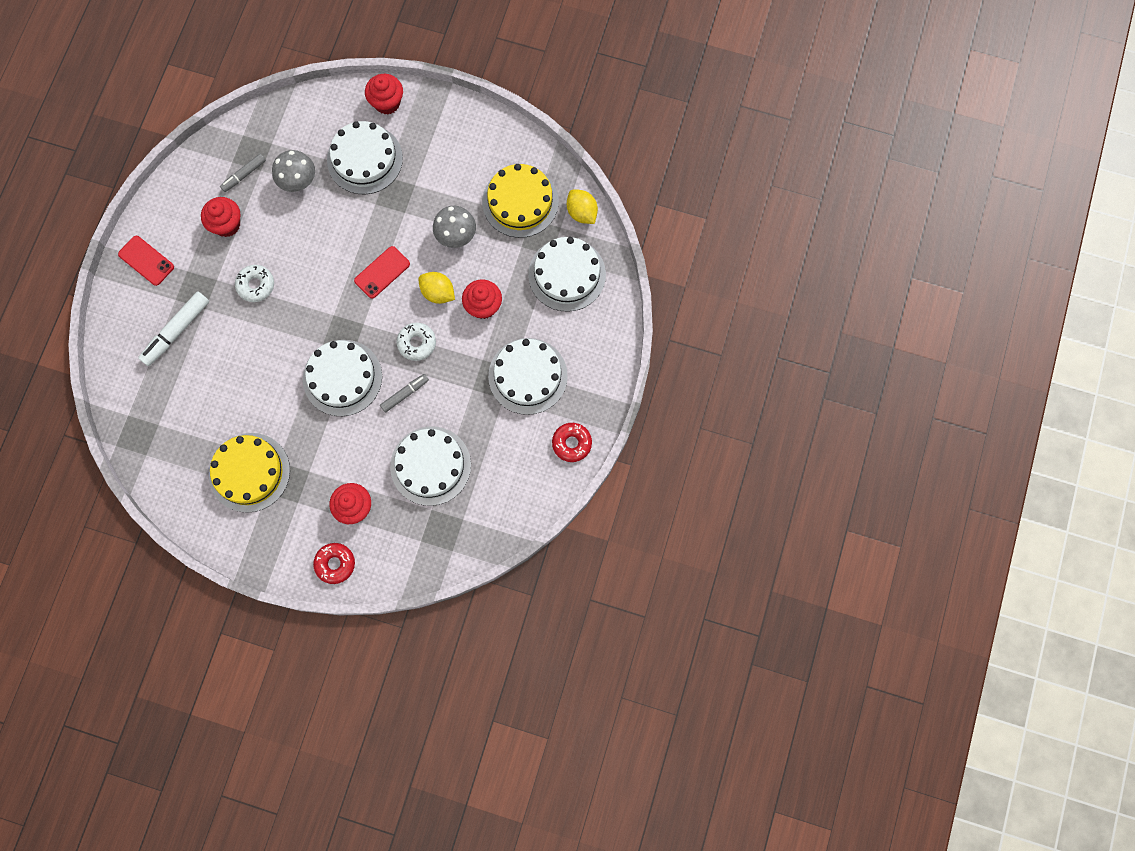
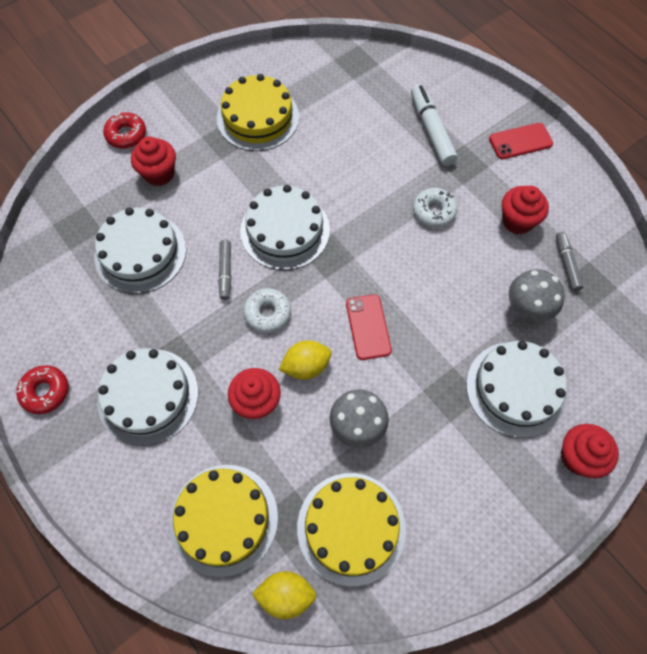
camera: 125 degrees right, 10 degrees down
white cake [528,237,606,312] -> yellow cake [170,465,278,577]

